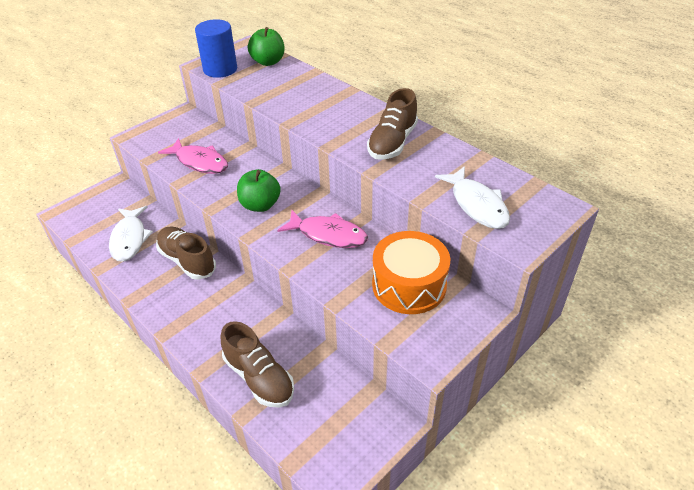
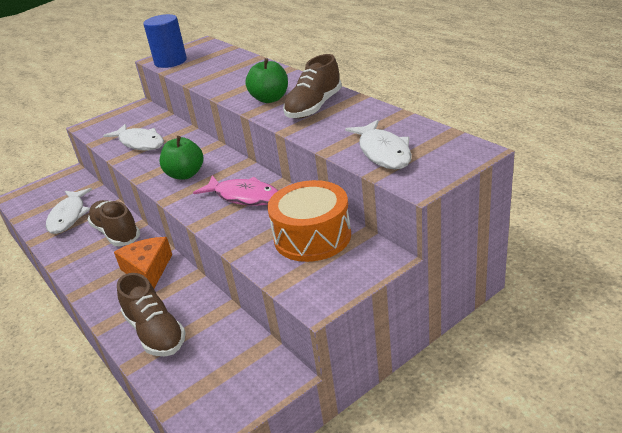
camera: 10 degrees right, 10 degrees down
pink fish [158,138,228,174] -> white fish [103,124,164,150]
green apple [248,27,285,66] -> green apple moved to [245,58,288,103]
none -> orange cheese [114,237,172,288]

